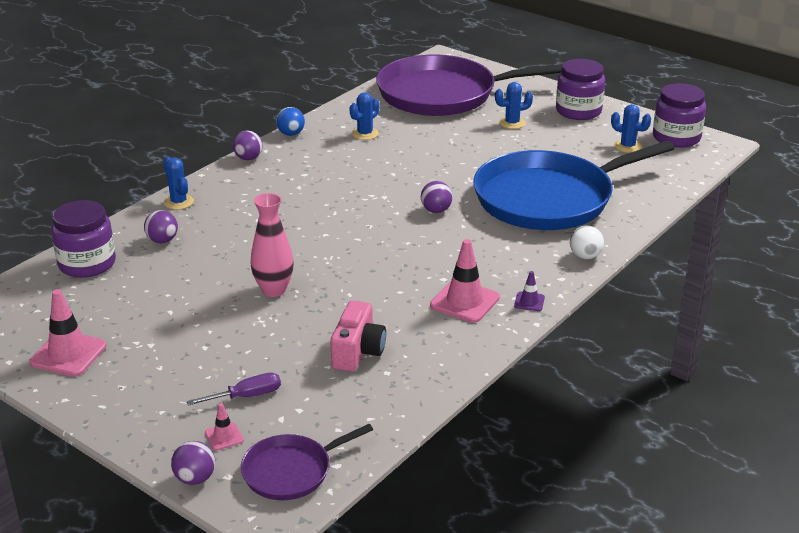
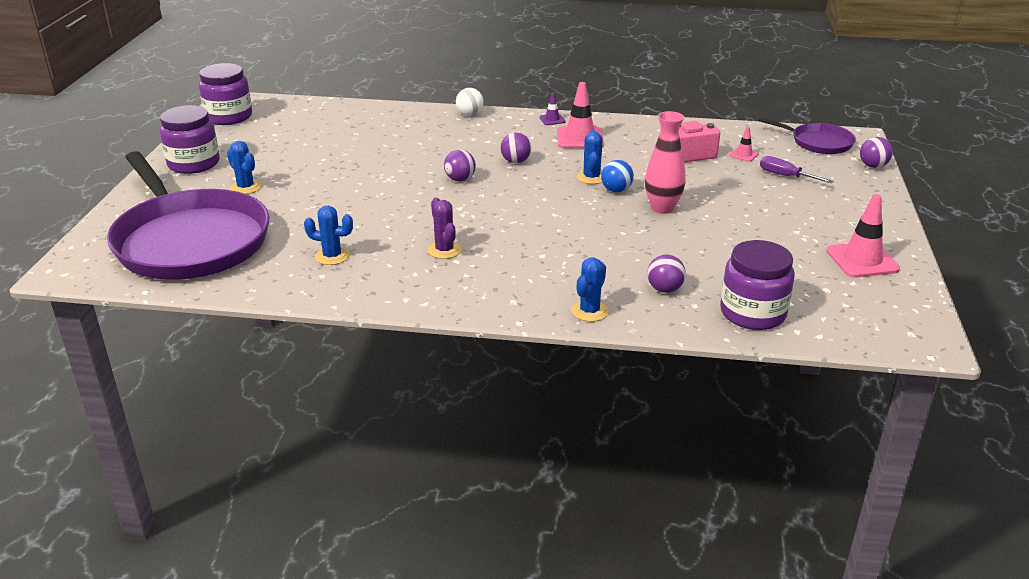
camera: 120 degrees left, 0 degrees up
pink traffic cone [205,403,244,450] -> pink traffic cone moved to [729,126,759,162]
purple ball [233,131,263,160] -> purple ball moved to [501,132,531,163]
blue ball [276,107,305,136] -> blue ball moved to [601,160,634,192]
blue pan [473,141,675,230] -> none
blue cactus [611,104,651,153] -> blue cactus moved to [577,130,603,184]
none -> purple cactus [428,198,462,259]

